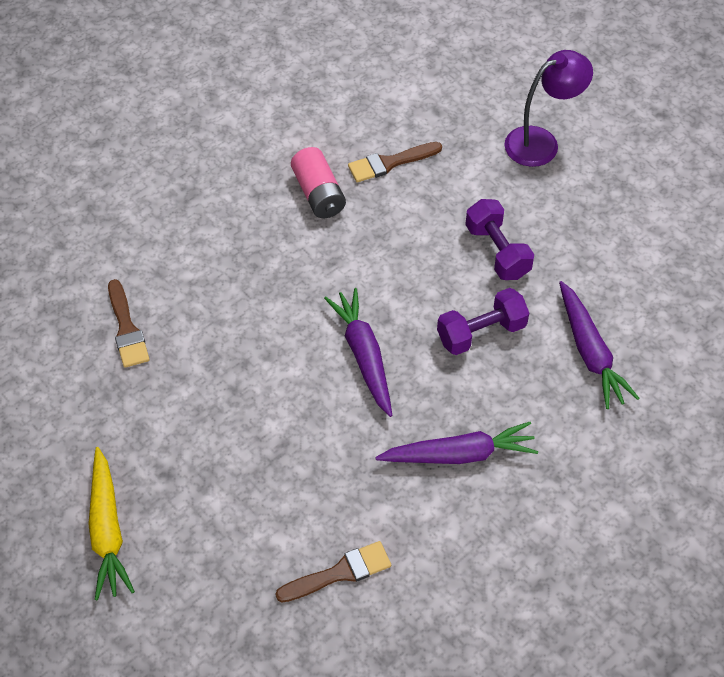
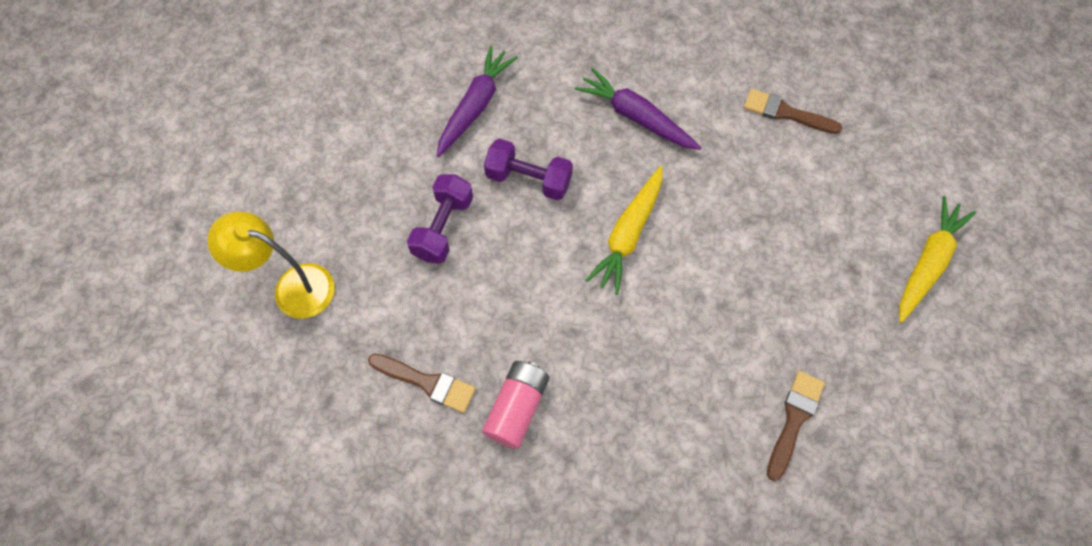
camera: 135 degrees left, 10 degrees up
purple carrot [324,288,393,417] -> yellow carrot [586,166,663,295]
purple lamp [504,50,593,167] -> yellow lamp [207,211,335,319]

